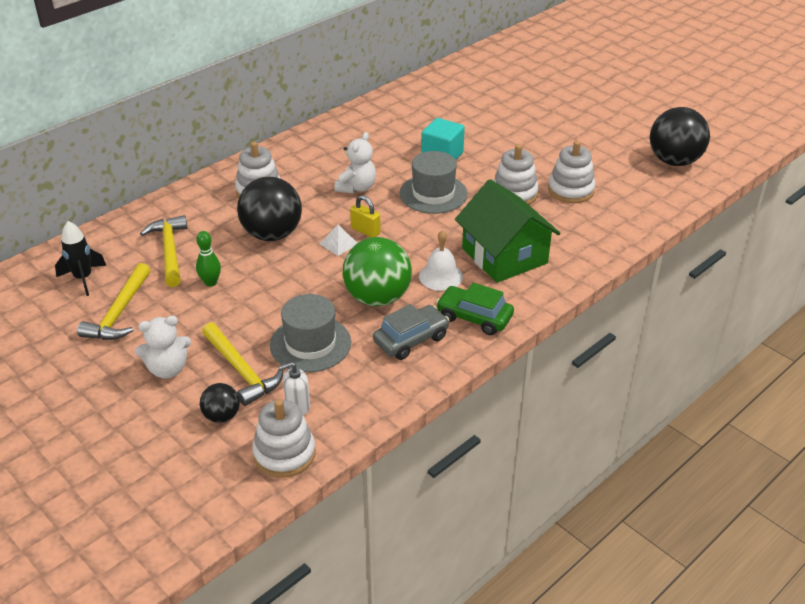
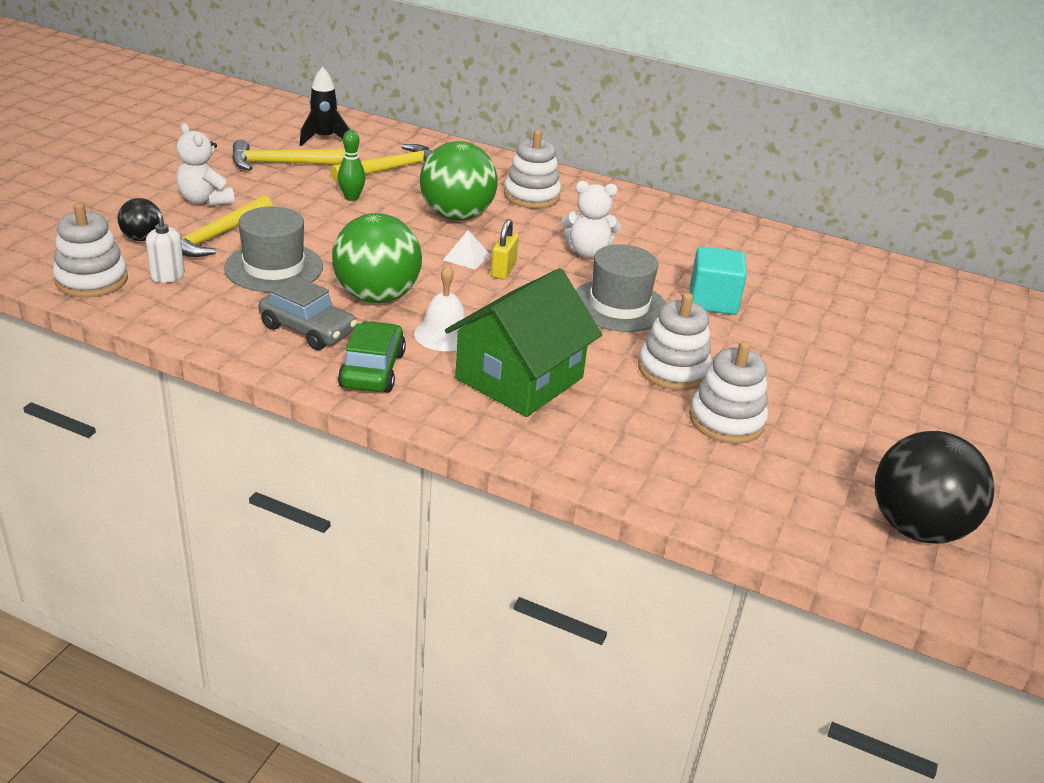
camera: 65 degrees right, 5 degrees down
black ball [237,177,302,241] -> green ball [420,141,498,220]

